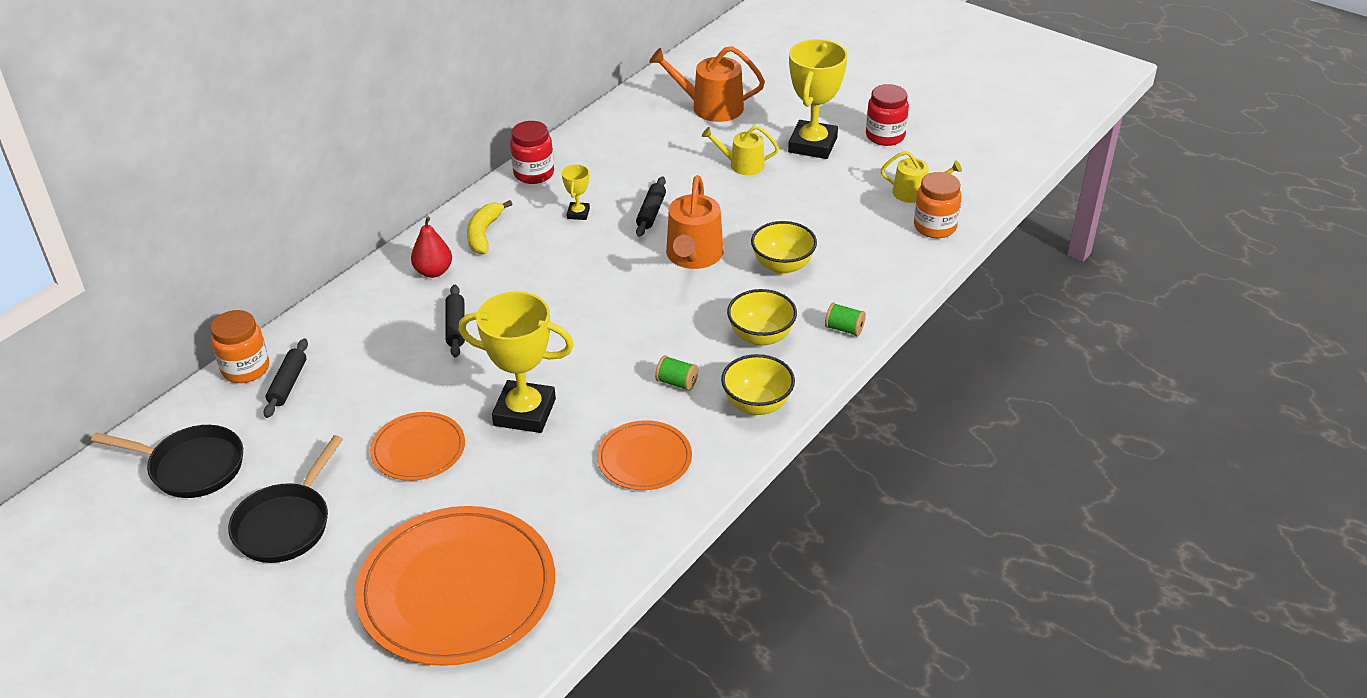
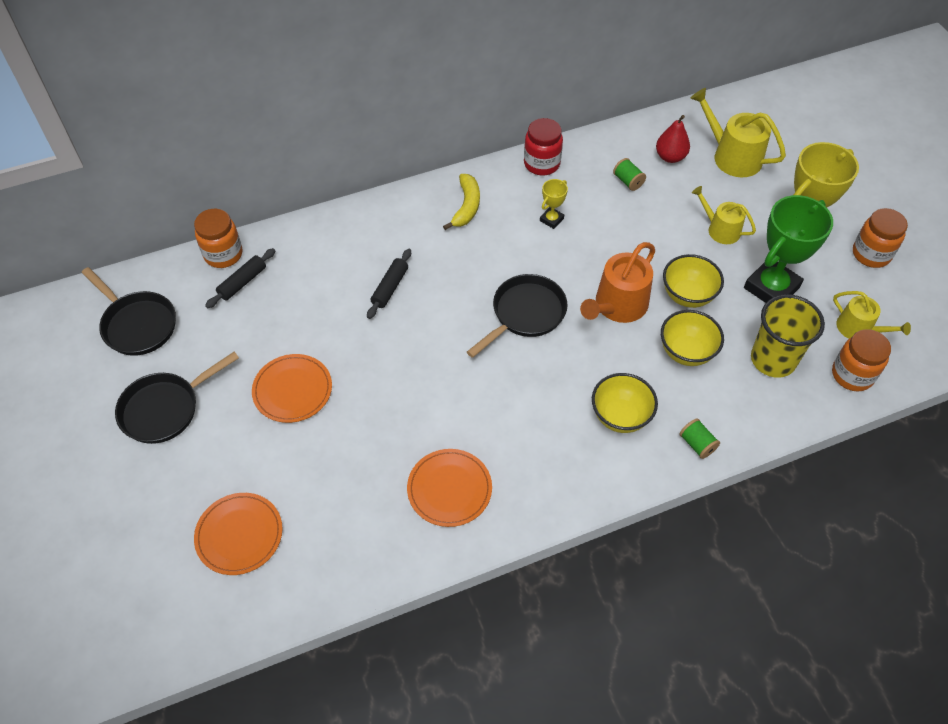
camera: 30 degrees right, 15 degrees up
orange plate [355,506,555,666] -> orange plate [194,493,283,575], size x0.52
red pear [411,217,452,278] -> red pear moved to [656,115,690,163]
yellow trophy [459,291,574,433] -> none
yellow banana [467,200,512,254] -> yellow banana turned 150 degrees clockwise [443,174,480,230]
black rolling pin [636,177,666,237] -> none
orange watering can [649,46,765,122] -> yellow watering can [690,88,786,177]
green spool [655,355,698,391] -> green spool moved to [613,158,646,191]
yellow bowl [721,354,795,415] -> yellow bowl moved to [663,254,724,308]
red jar [866,84,909,146] -> orange jar [853,208,908,268]
none -> black pan [467,274,567,358]
none -> green trophy [744,195,833,303]
none -> yellow cup [751,294,825,378]

